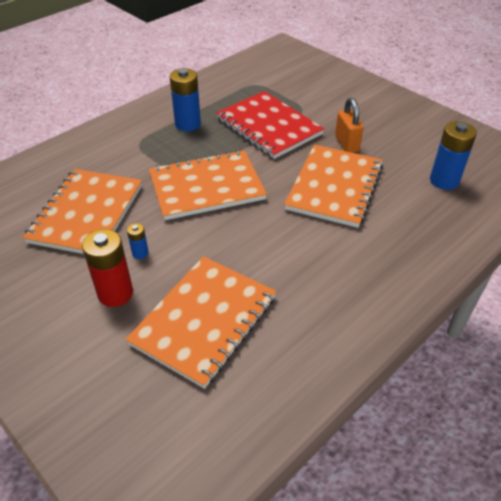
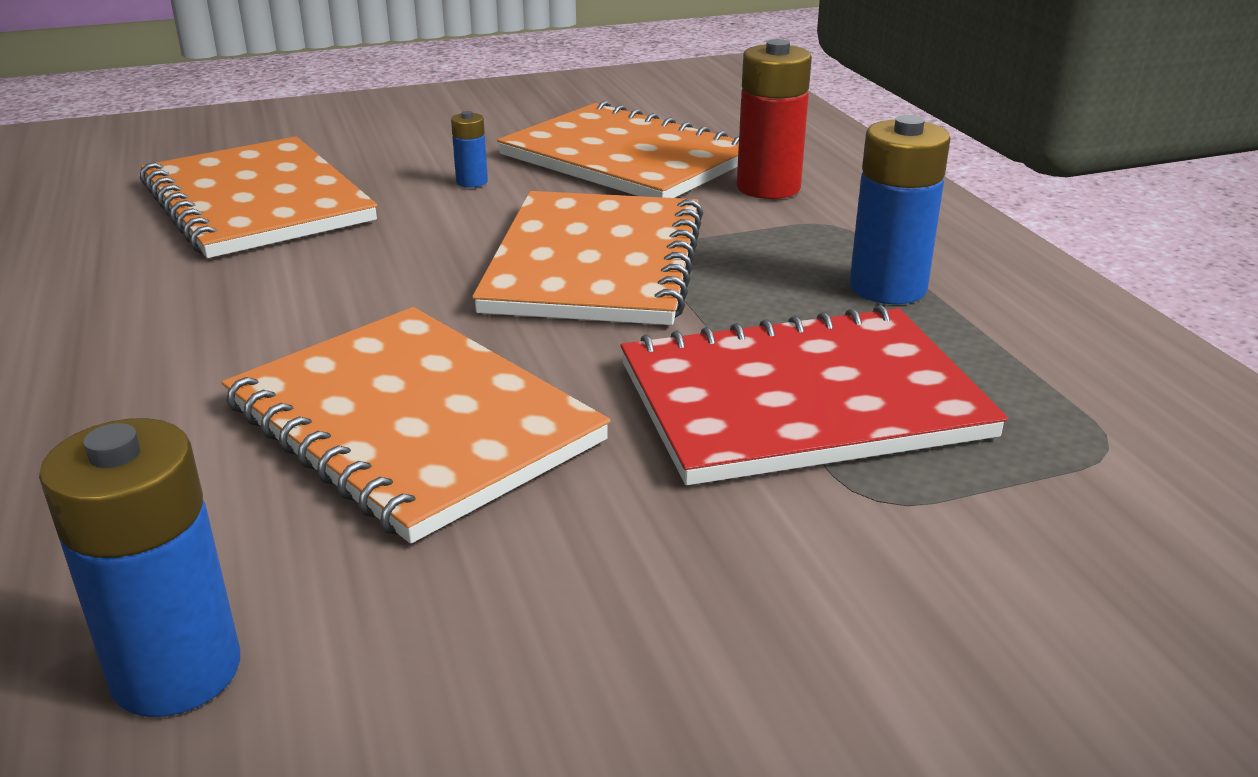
camera: 115 degrees right, 15 degrees down
red battery [82,229,133,307] -> red battery moved to [737,39,812,199]
orange padlock [335,98,364,153] -> none

